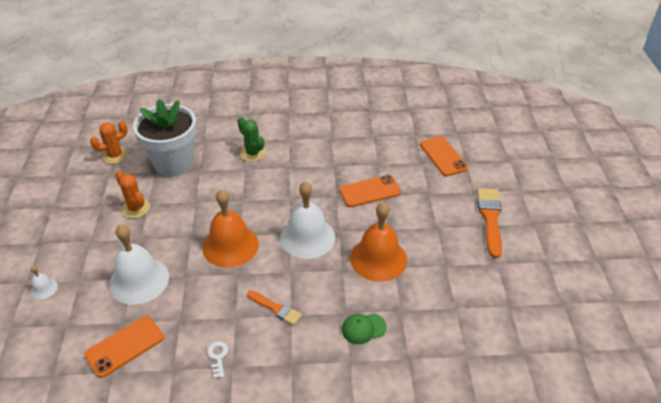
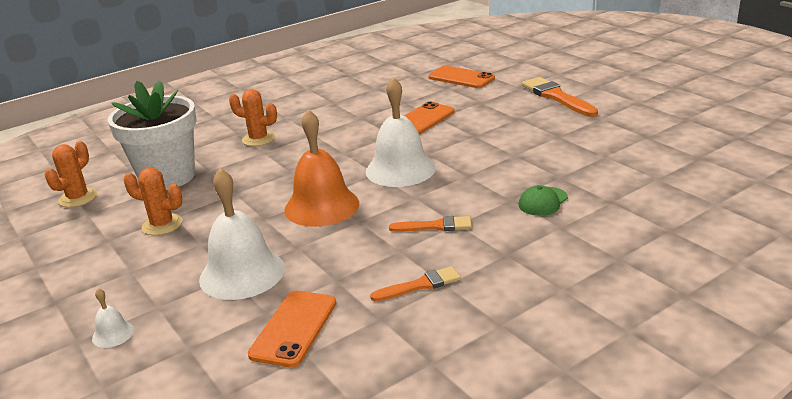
camera: 30 degrees left, 15 degrees down
white key [207,341,228,378] -> orange brush [370,266,461,301]
green cactus [238,117,266,162] -> orange cactus [229,89,277,146]
orange bell [350,202,407,282] -> none

